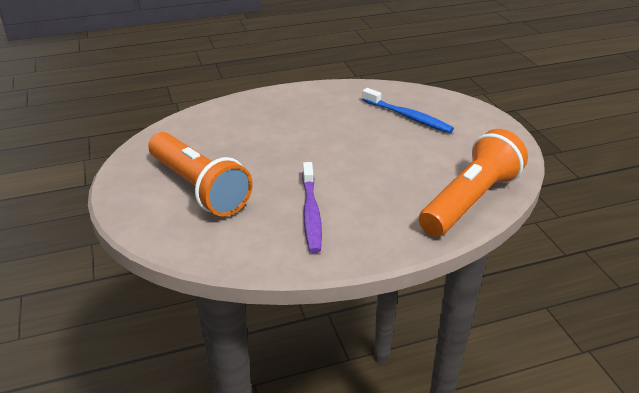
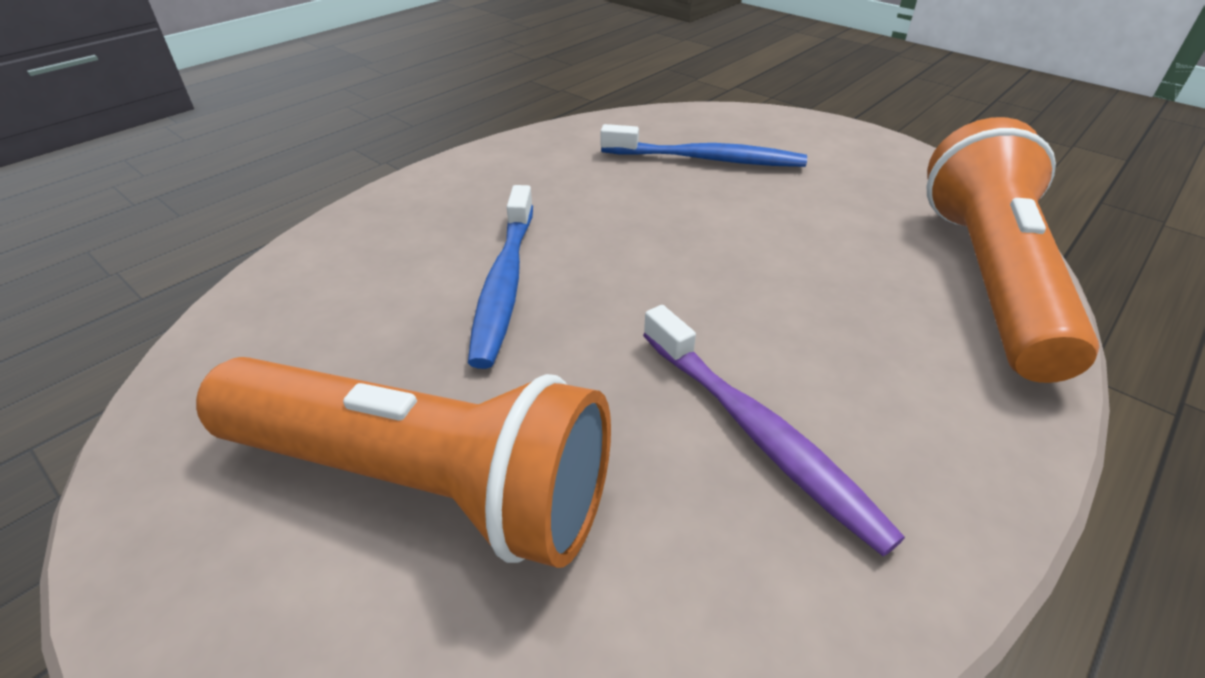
camera: 30 degrees left, 5 degrees up
none -> blue toothbrush [468,185,533,369]

